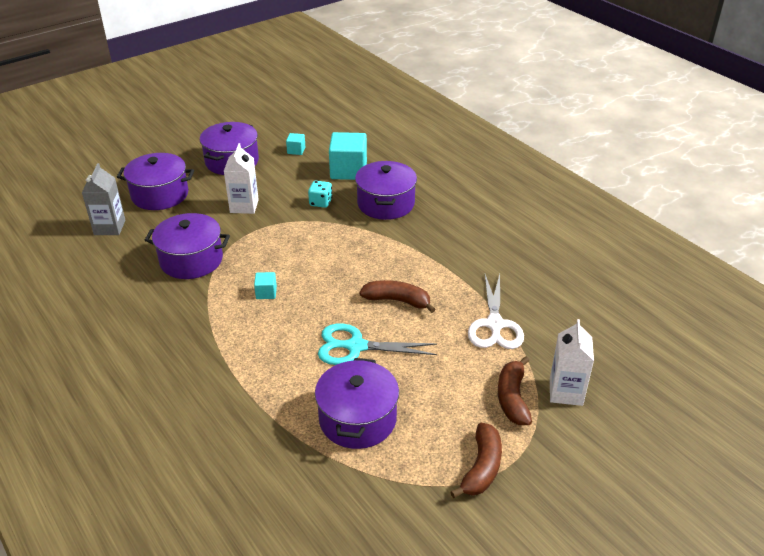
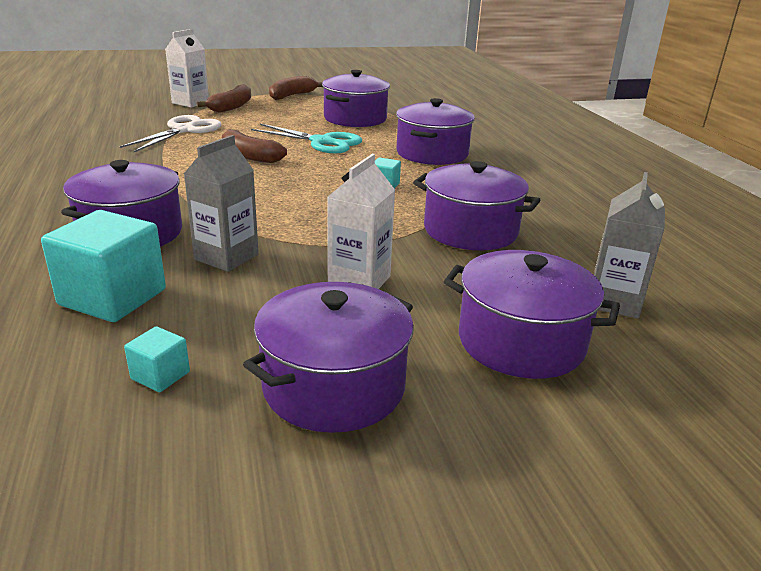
camera: 160 degrees left, 10 degrees down
turquoise dice [308,181,332,208] -> grey carton [184,135,259,272]
none -> purple pot [396,98,475,165]

